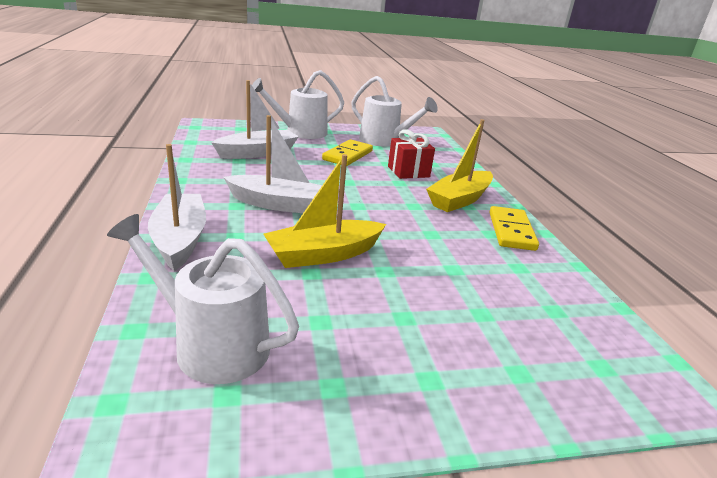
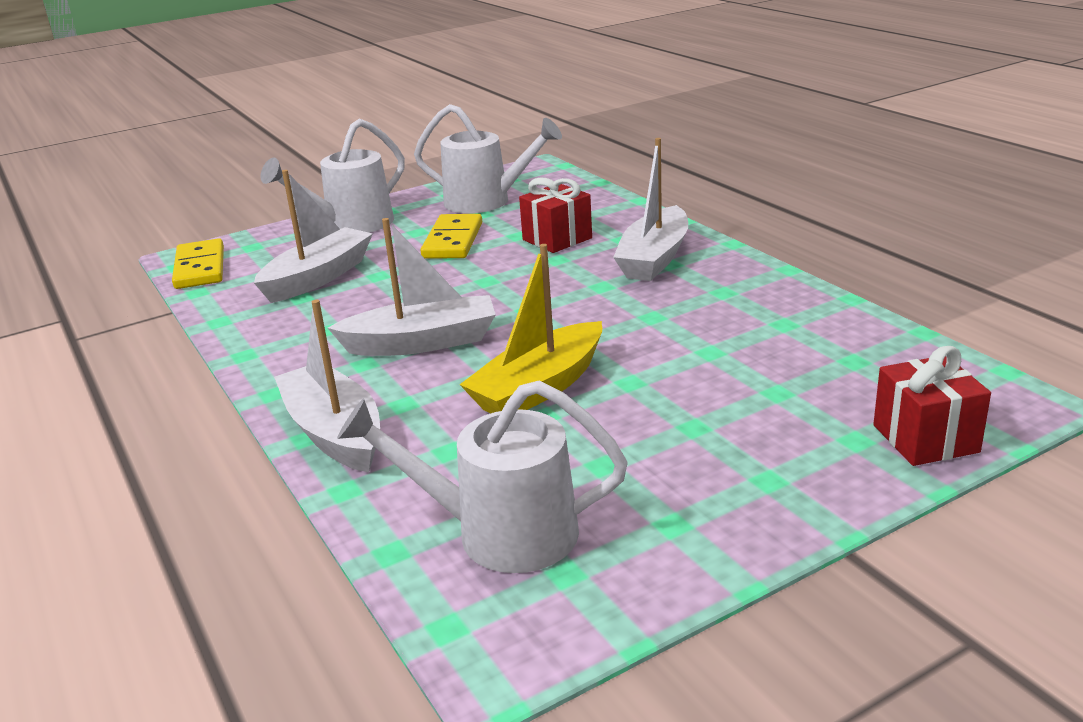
camera: 15 degrees left, 0 degrees up
yellow boat [426,119,493,212] -> white boat [613,138,688,281]
yellow domino [490,206,539,251] -> yellow domino moved to [172,238,224,289]
none -> red gift [873,346,991,466]

